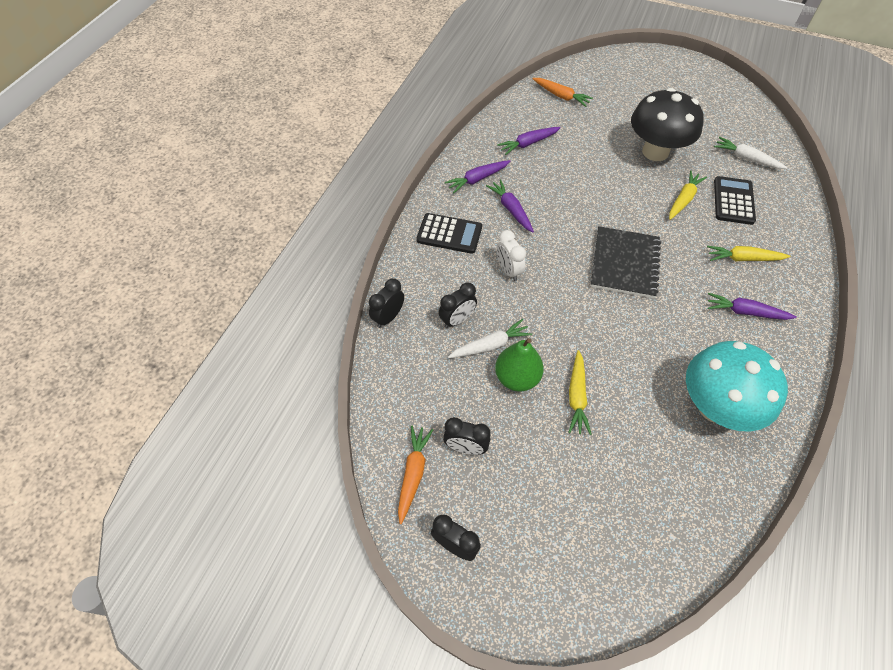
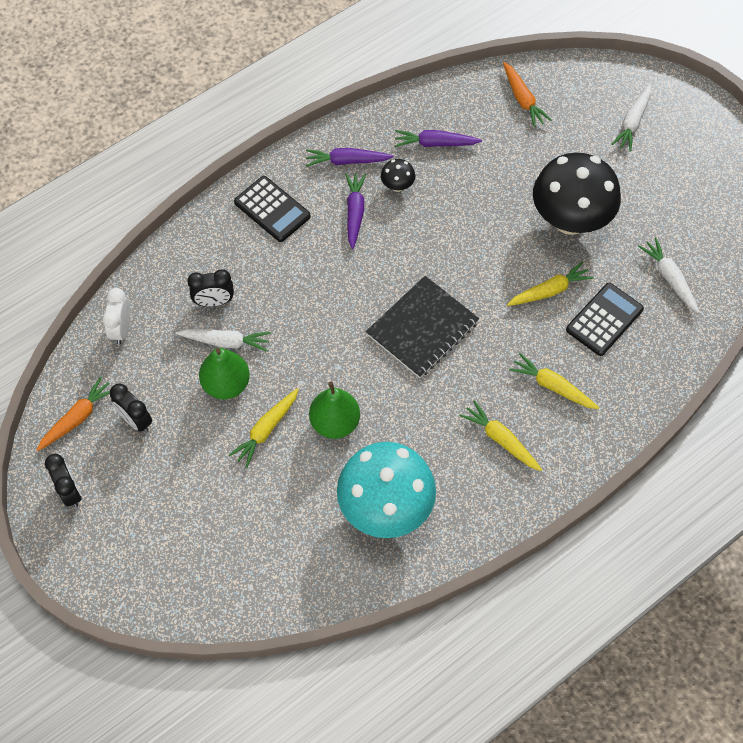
camera: 30 degrees right, 5 degrees up
black clock [369,278,404,328] -> none
white clock [497,230,526,281] -> white clock moved to [102,288,131,344]
purple carrot [708,293,797,320] -> yellow carrot [460,400,542,471]
none -> green pear [309,382,360,439]
none -> black mushroom [381,159,415,192]
none -> white carrot [612,85,651,151]

